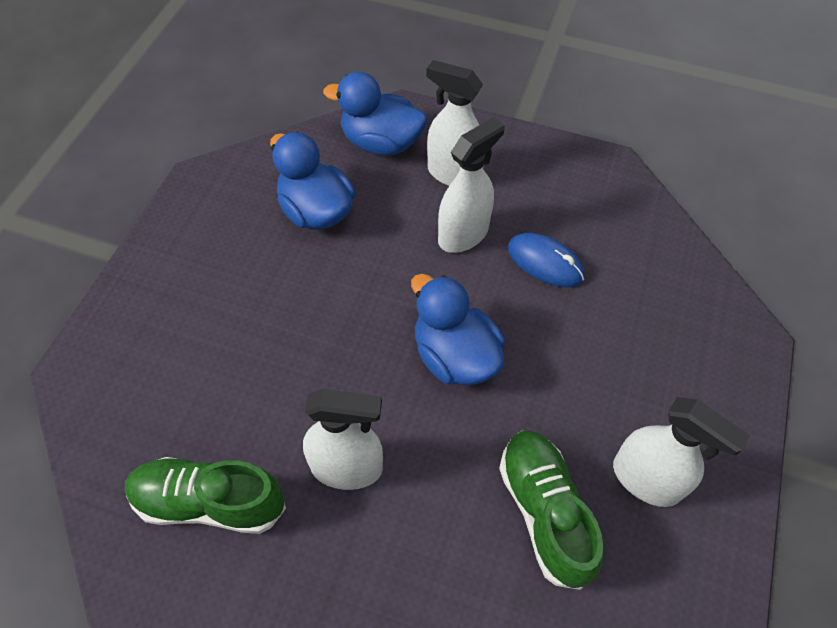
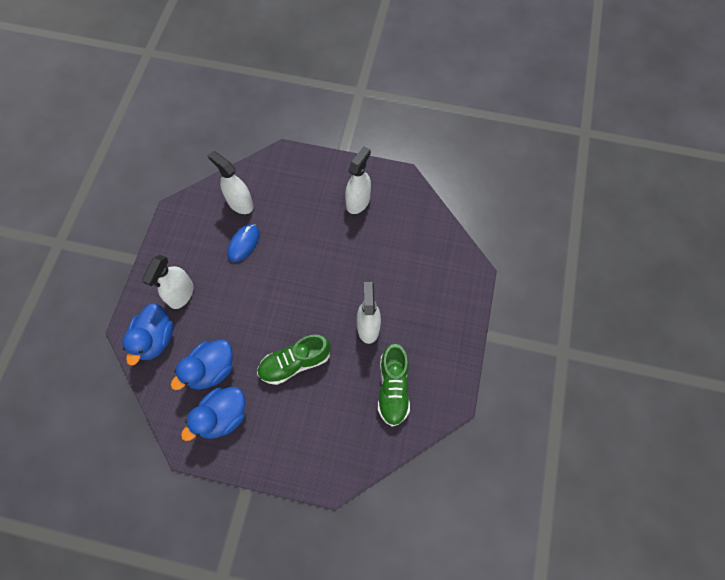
camera: 95 degrees left, 10 degrees up
blue duck [411,274,505,385] -> blue duck moved to [181,387,245,441]
white spray bottle [438,117,505,253] -> white spray bottle moved to [208,151,254,214]
green shoe [499,431,604,590] -> green shoe moved to [257,335,331,385]

